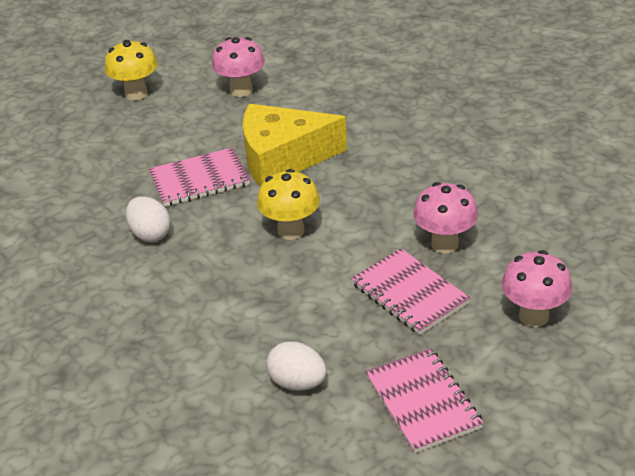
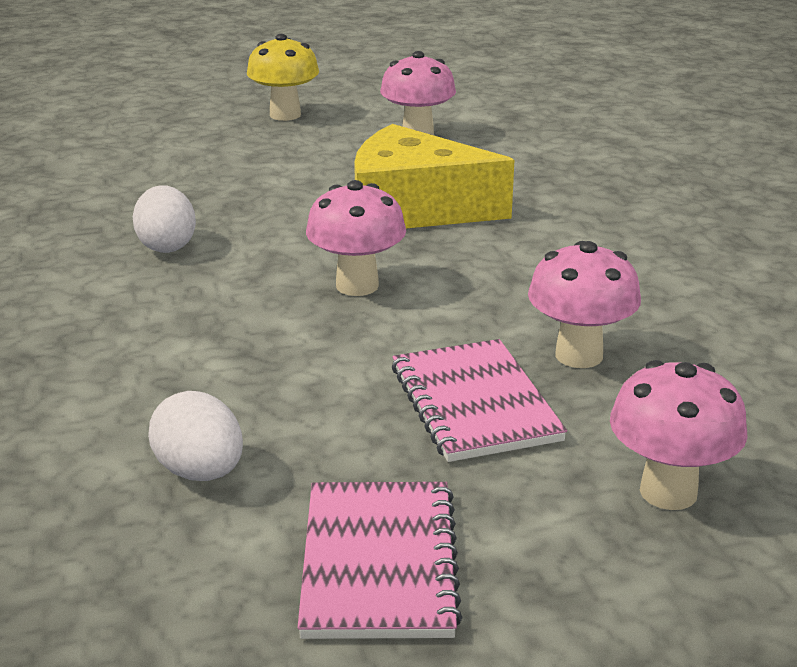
camera: 20 degrees right, 10 degrees down
pink notebook [149,147,250,207] -> none
yellow mushroom [257,169,320,240] -> pink mushroom [306,180,406,296]

